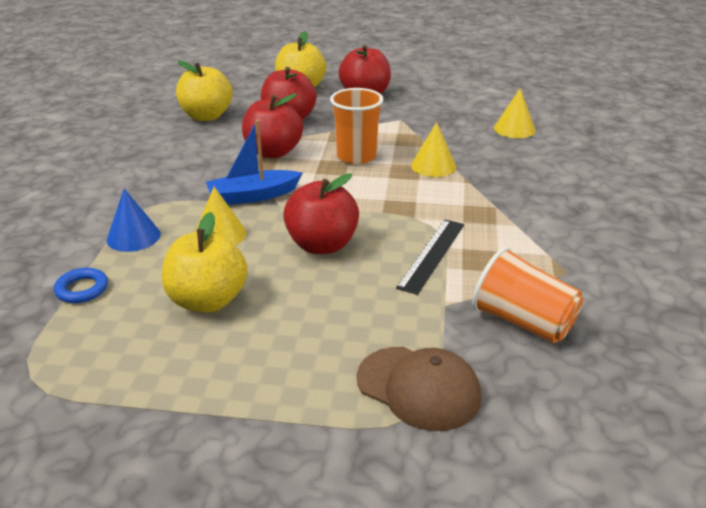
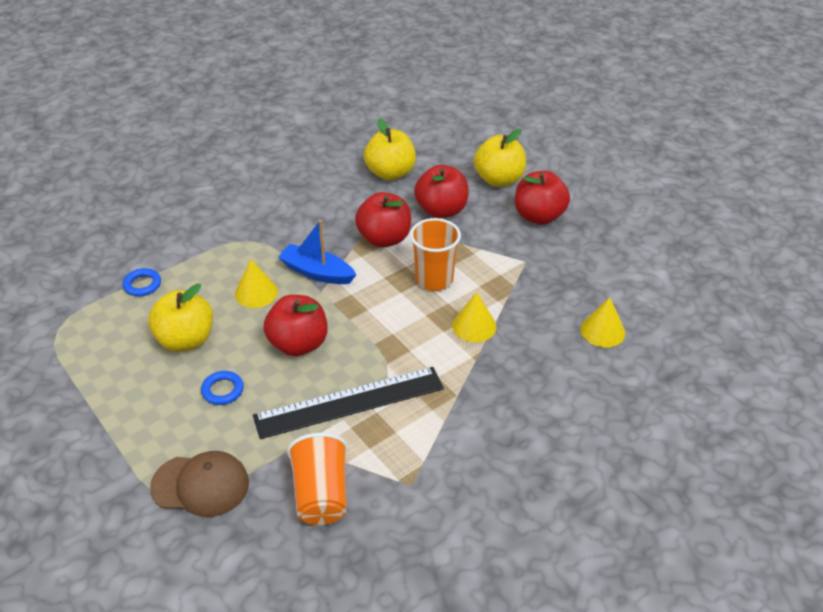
camera: 45 degrees right, 10 degrees up
blue cone [107,189,161,252] -> none
brown cap [357,347,481,431] -> brown cap turned 75 degrees counterclockwise [150,451,249,517]
black ruler [396,219,464,295] -> black ruler [253,367,444,439], size x1.60
none -> blue ring [201,371,244,405]

